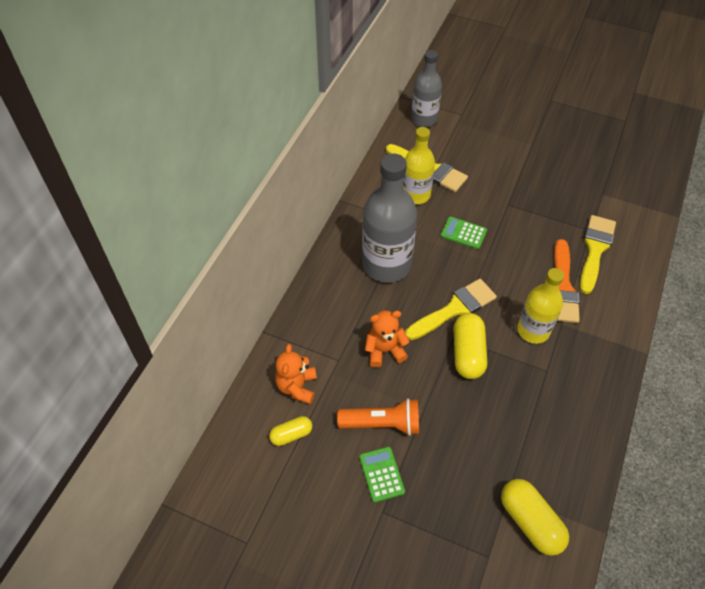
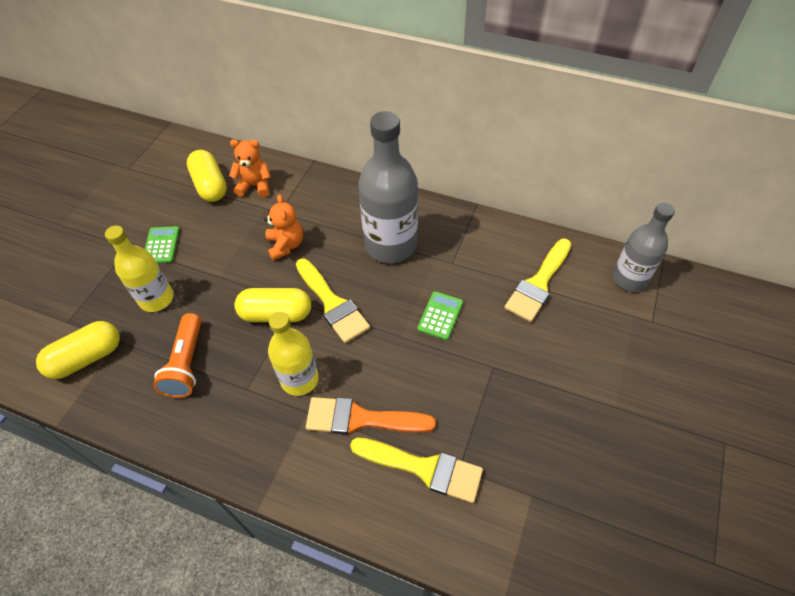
camera: 90 degrees right, 0 degrees up
yellow capsule [269,416,312,446] -> yellow capsule [187,150,227,202], size x1.70
orange flashlight [337,398,419,436] -> orange flashlight moved to [153,313,201,398]
green calculator [359,447,405,503] -> green calculator turned 75 degrees counterclockwise [145,226,180,263]
yellow bottle [403,127,435,204] -> yellow bottle moved to [105,225,174,312]

